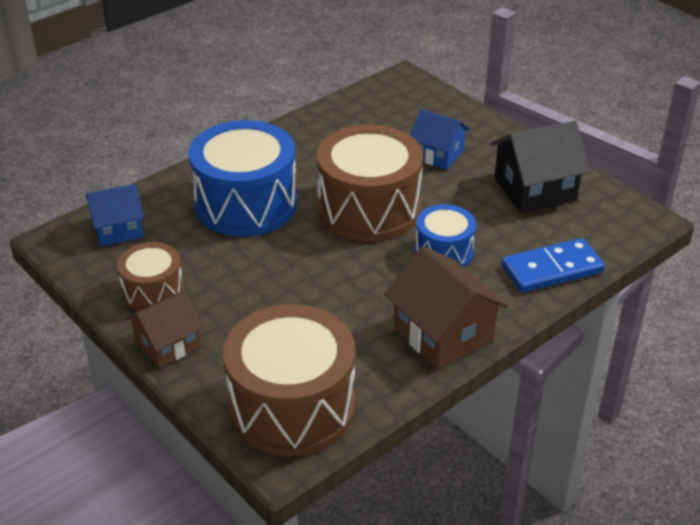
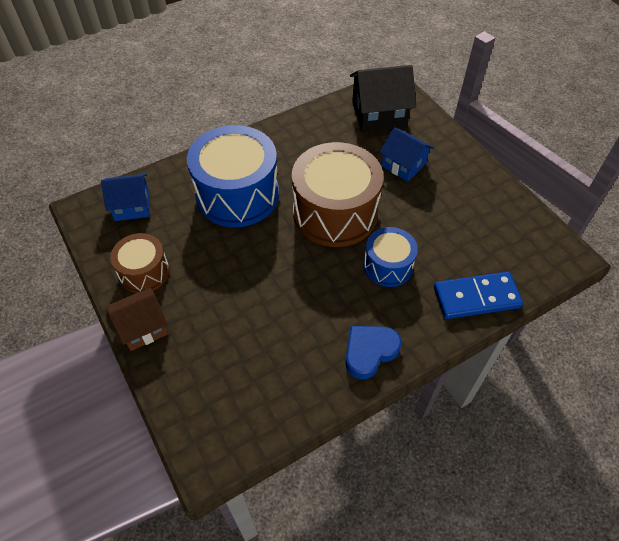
camera: 10 degrees right, 15 degrees up
brown drum [223,304,355,456] -> none
brown house [384,246,508,369] -> blue heart [345,326,402,379]
black house [491,121,590,213] -> black house moved to [350,65,416,132]

